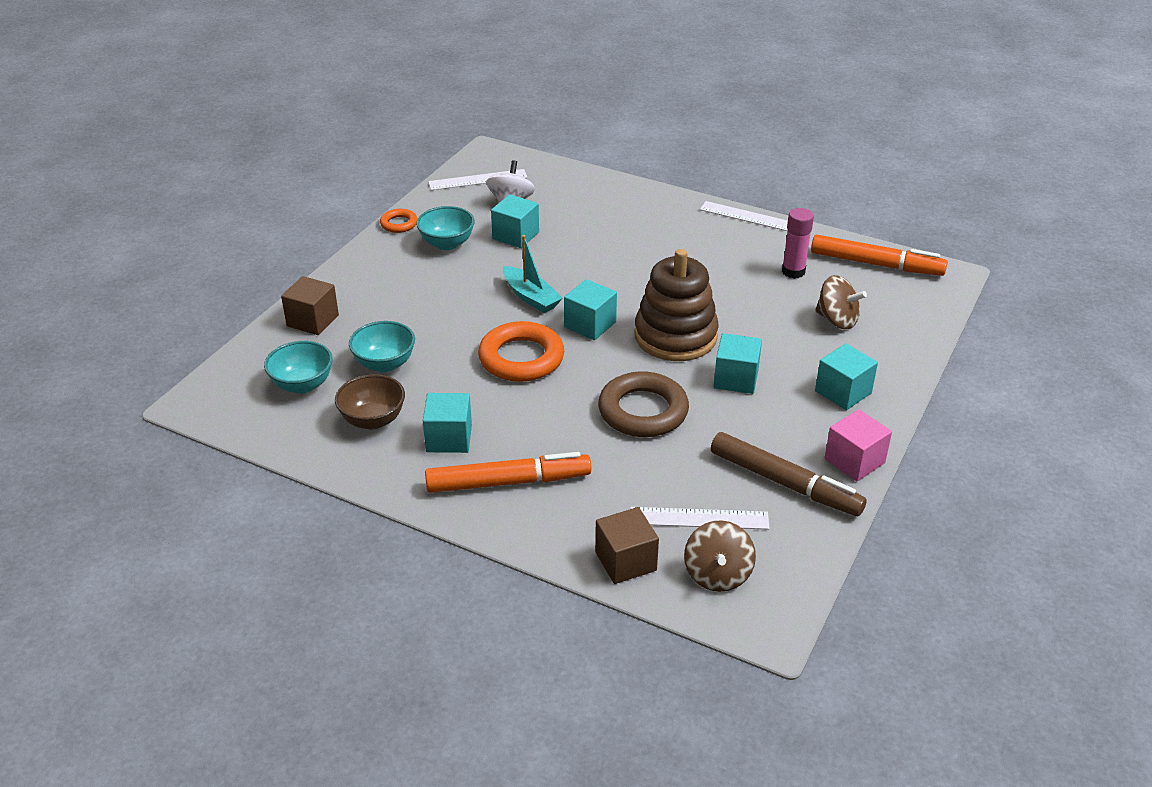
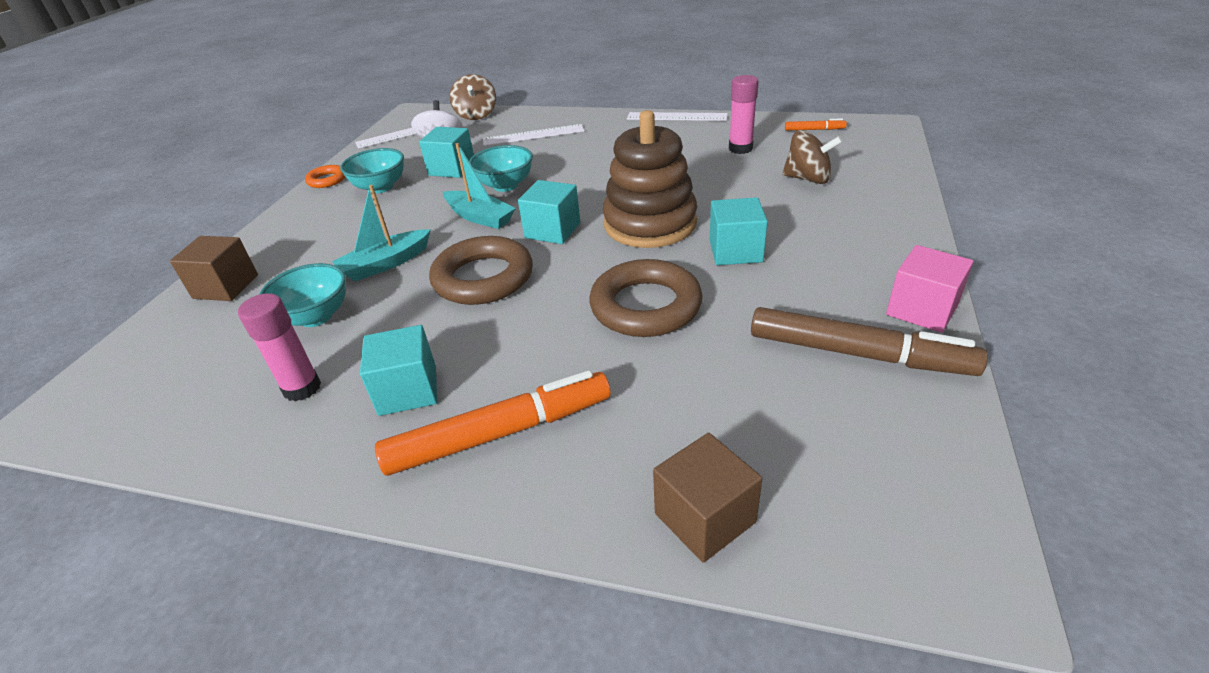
camera: 10 degrees left, 0 degrees up
turquoise bowl [264,341,333,394] -> turquoise bowl moved to [469,145,533,192]
brown bowl [335,374,405,429] -> pink glue stick [238,293,321,402]
orange ring [478,321,564,382] -> brown ring [429,236,533,305]
white ruler [630,507,770,530] -> white ruler moved to [483,124,584,146]
brown spinning top [684,520,756,592] -> brown spinning top moved to [450,74,496,120]
orange marker [811,235,948,276] -> orange marker [785,118,847,131], size x0.45
turquoise cube [815,344,878,410] -> none
none -> turquoise boat [332,185,431,281]

